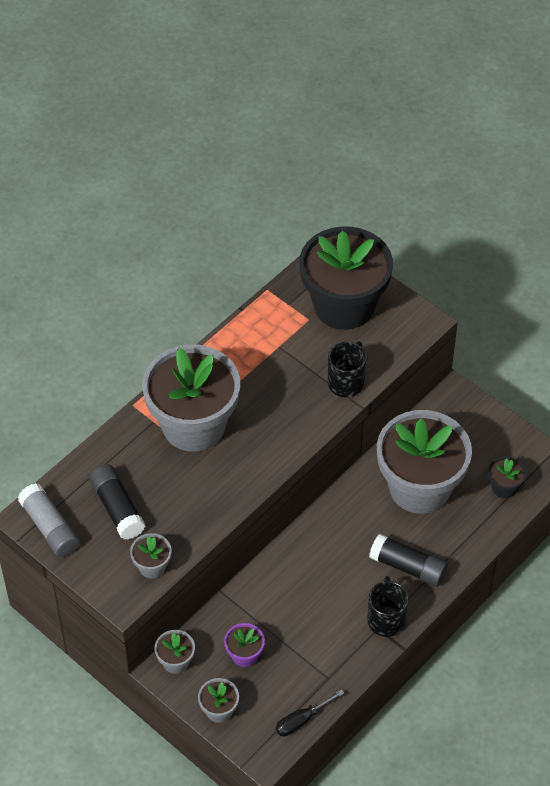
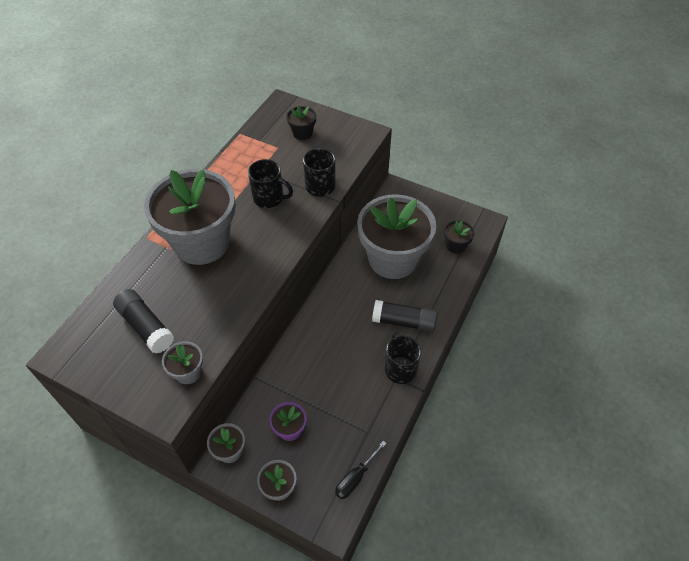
camera: 15 degrees left, 0 degrees up
grey glue stick [18,483,80,557] -> none
black flower pot [299,226,393,330] -> black flower pot [286,105,316,140], size x0.41
none -> black mug [248,159,293,208]

